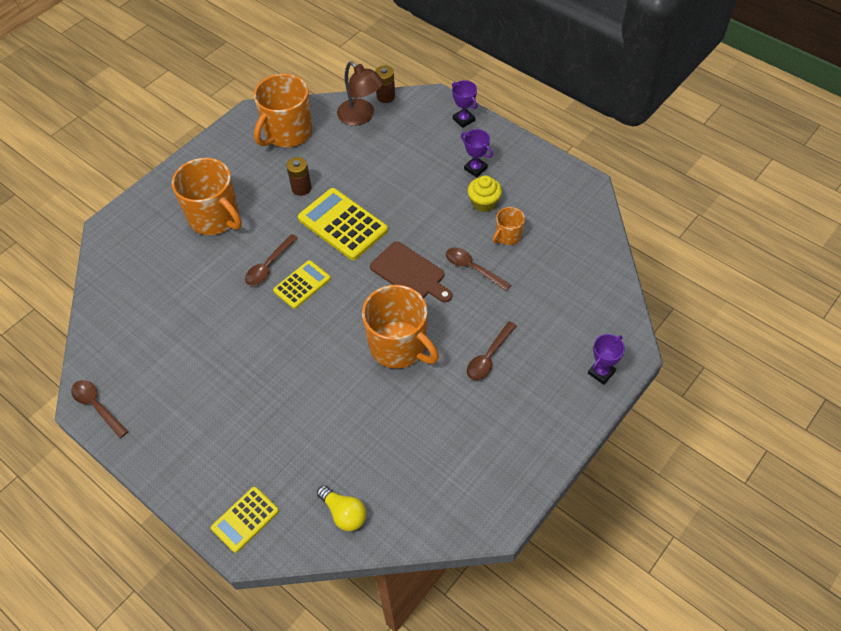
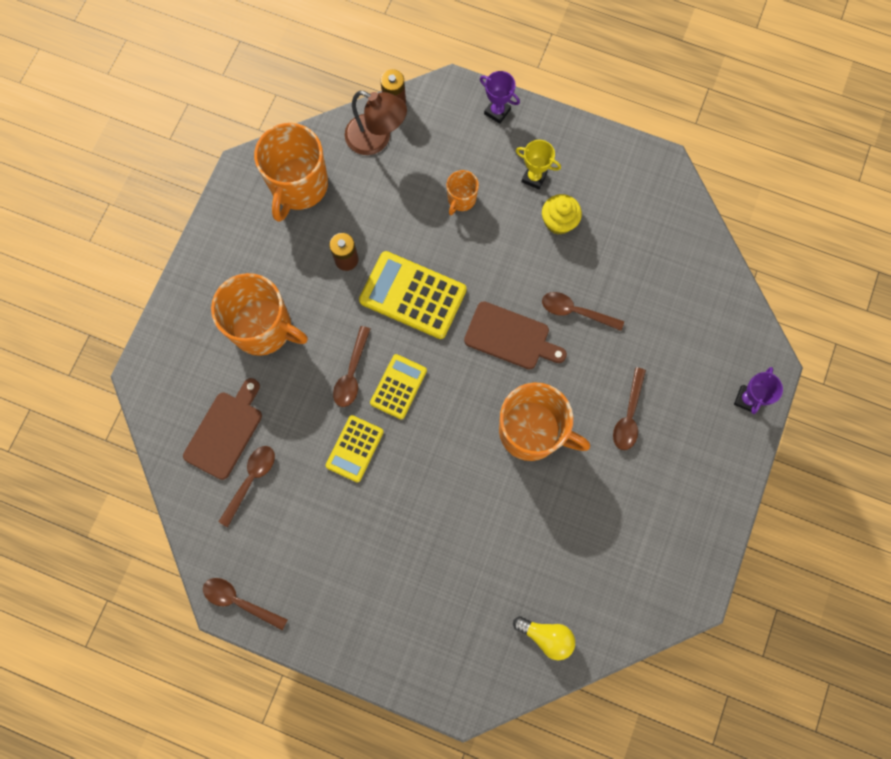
camera: 20 degrees left, 20 degrees up
yellow calculator [211,487,279,553] -> yellow calculator moved to [326,415,383,482]
purple trophy [461,129,493,177] -> yellow trophy [516,140,561,190]
orange mug [493,207,525,245] -> orange mug moved to [446,170,479,215]
none -> brown cutting board [183,378,262,480]
none -> brown spoon [218,446,275,527]

